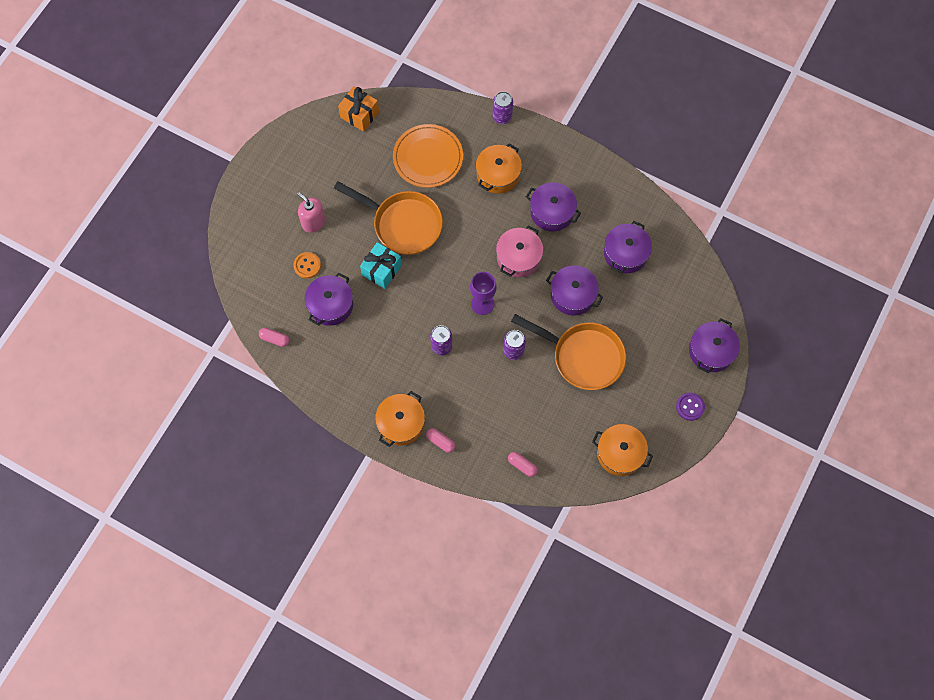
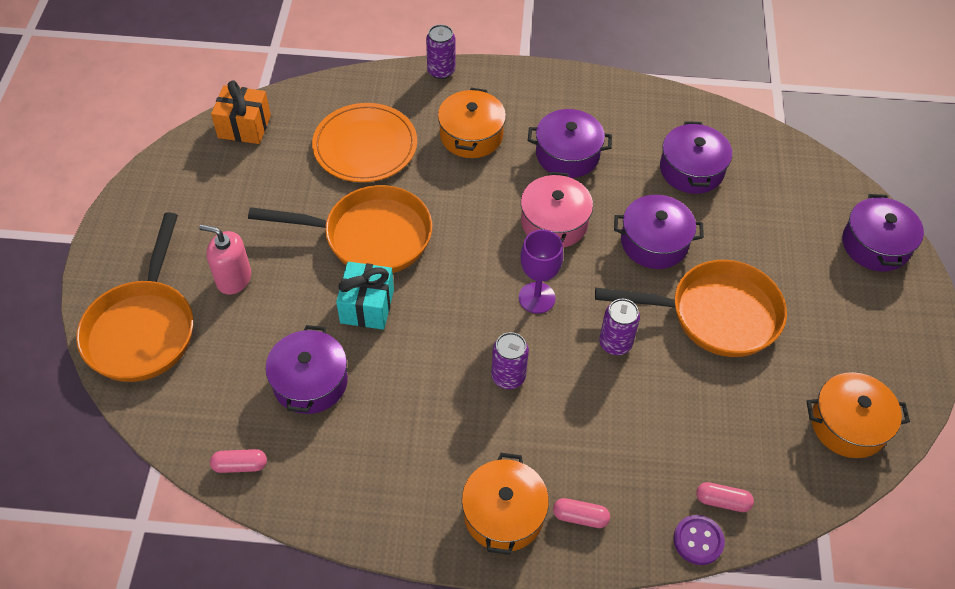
camera: 25 degrees left, 15 degrees down
orange button [293,252,321,279] -> none
purple button [676,393,705,421] -> purple button moved to [674,515,725,565]
none -> orange pan [76,212,193,382]

